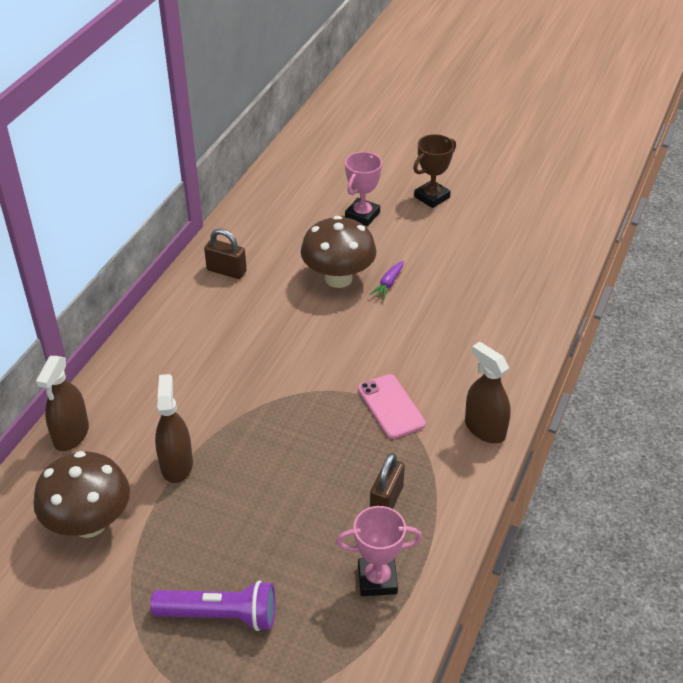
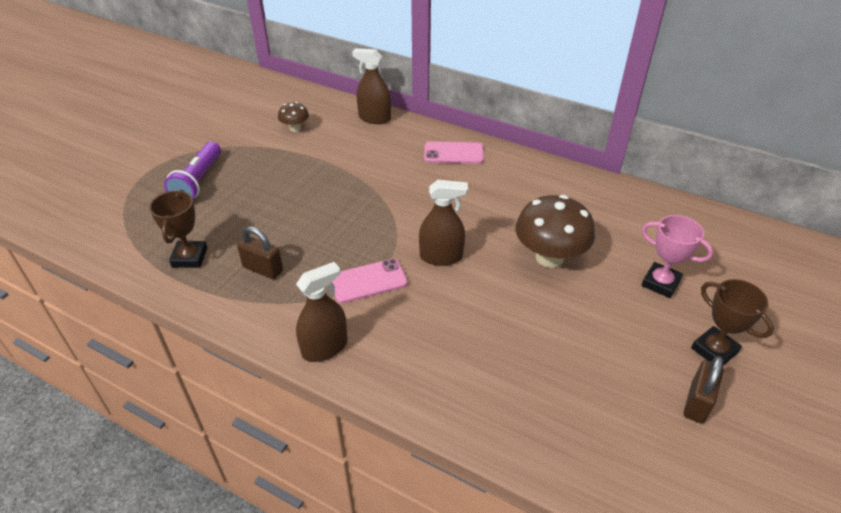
camera: 95 degrees right, 0 degrees up
brown mushroom [33,451,130,538] -> brown mushroom [278,102,309,132], size x0.50
brown spray bottle [155,374,193,483] -> brown spray bottle moved to [419,180,468,266]
brown padlock [204,228,247,279] -> brown padlock moved to [684,356,724,423]
pink trophy [336,506,422,596] -> brown trophy [149,190,207,268]
purple carrot [370,261,404,299] -> none
none -> pink phone [424,141,484,164]

